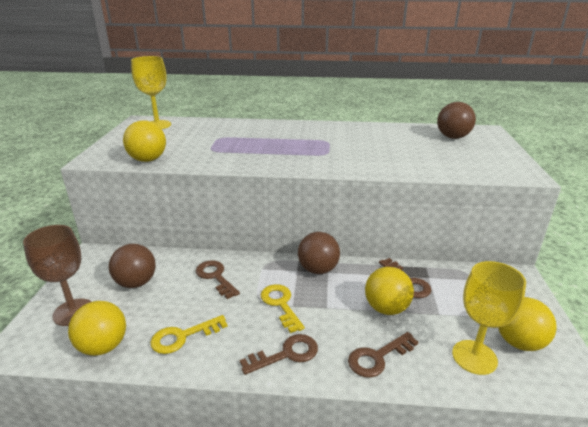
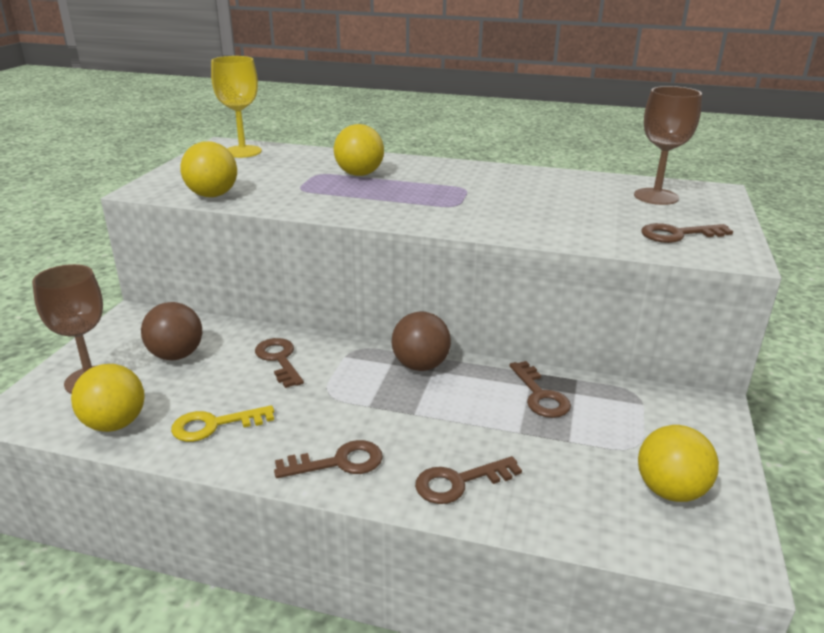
camera: 10 degrees right, 0 degrees up
yellow key [261,284,305,333] -> none
yellow ball [365,267,414,315] -> yellow ball moved to [334,124,384,176]
brown ball [437,102,476,139] -> brown goblet [634,86,702,205]
yellow goblet [452,261,526,375] -> none
none -> brown key [641,223,733,243]

